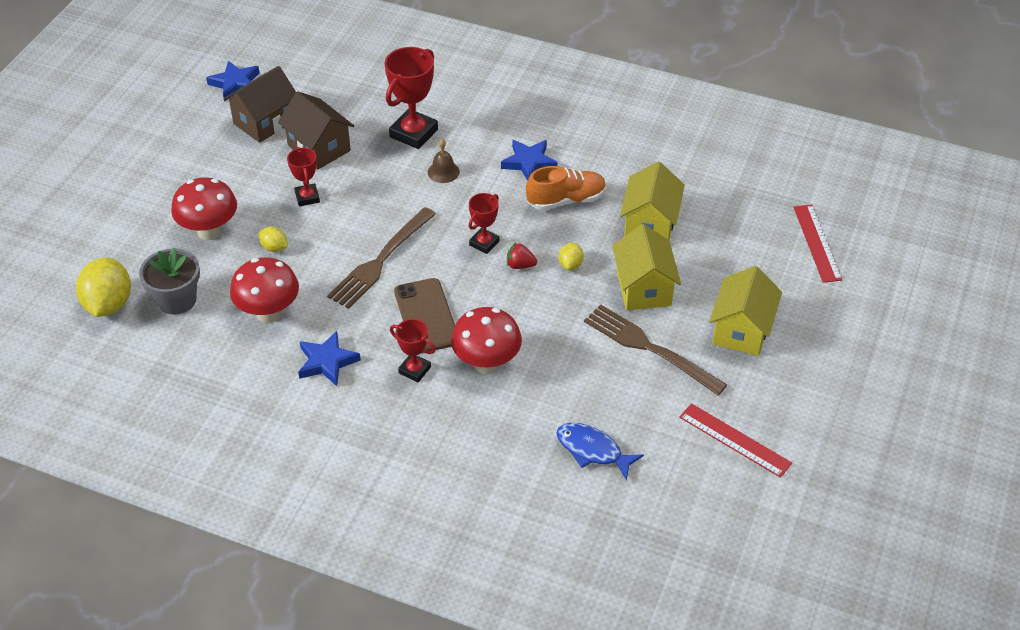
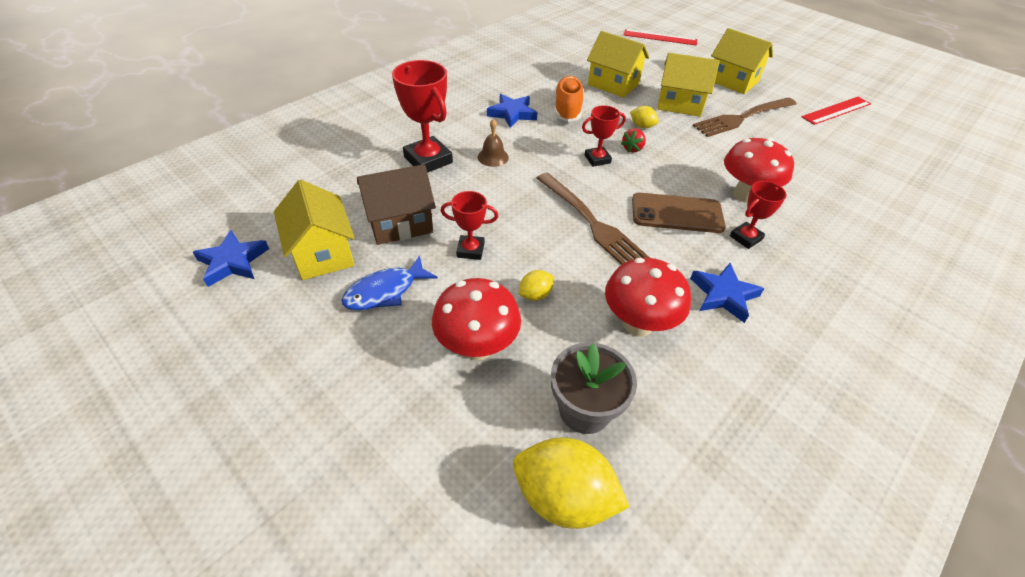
camera: 70 degrees left, 0 degrees up
brown house [223,66,296,143] -> yellow house [274,180,355,280]
red trophy [469,193,499,254] -> red trophy turned 75 degrees counterclockwise [582,105,626,167]
blue fish [557,423,644,480] -> blue fish moved to [342,255,438,310]

